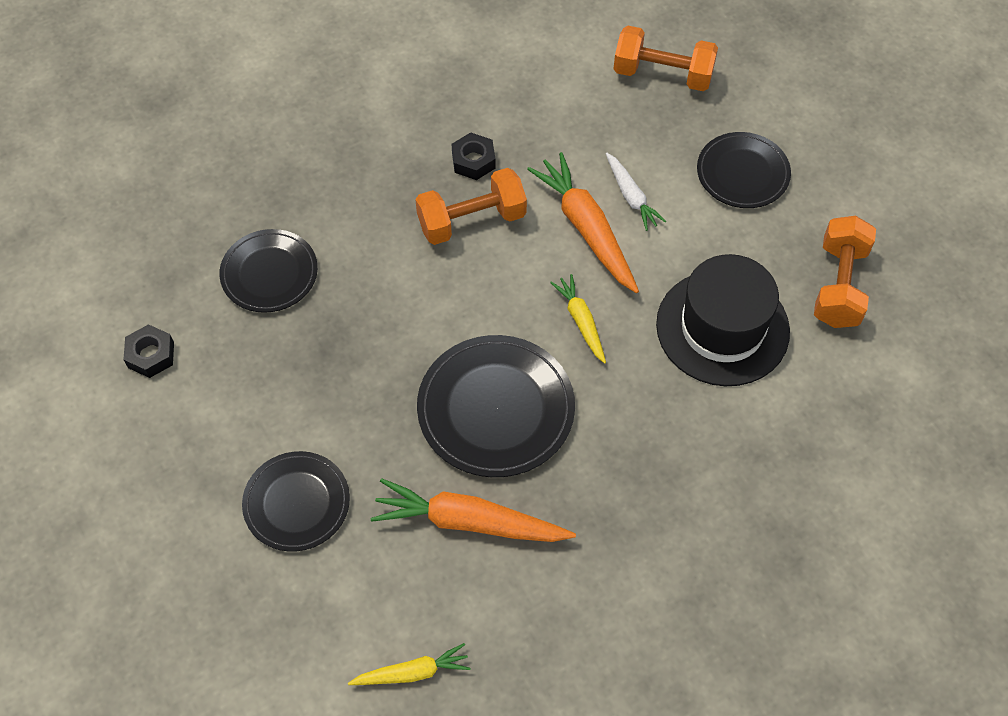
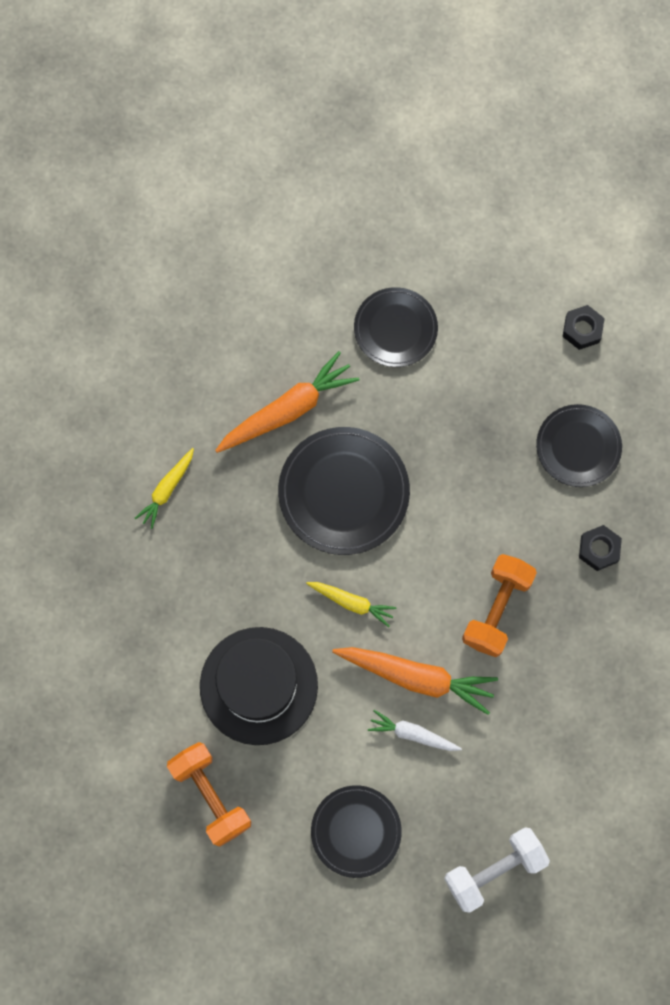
camera: 135 degrees right, 15 degrees up
yellow carrot [348,643,471,685] -> yellow carrot moved to [135,448,194,529]
black nut [452,132,496,180] -> black nut moved to [579,525,622,571]
orange dumbbell [614,26,718,91] -> white dumbbell [444,827,550,912]

